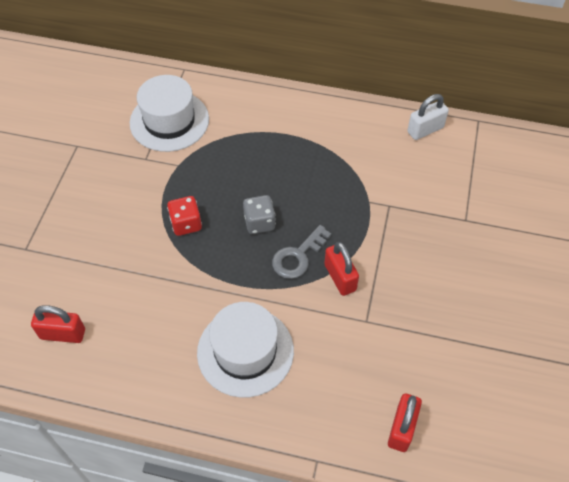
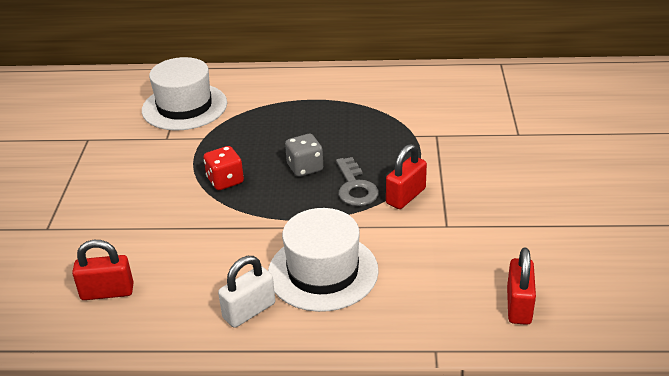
camera: 10 degrees left, 20 degrees down
grey key [272,225,331,279] -> grey key turned 45 degrees counterclockwise [336,157,379,206]
red padlock [324,242,359,296] -> red padlock turned 75 degrees clockwise [386,144,427,209]
white padlock [407,94,449,140] -> white padlock moved to [218,256,275,328]

